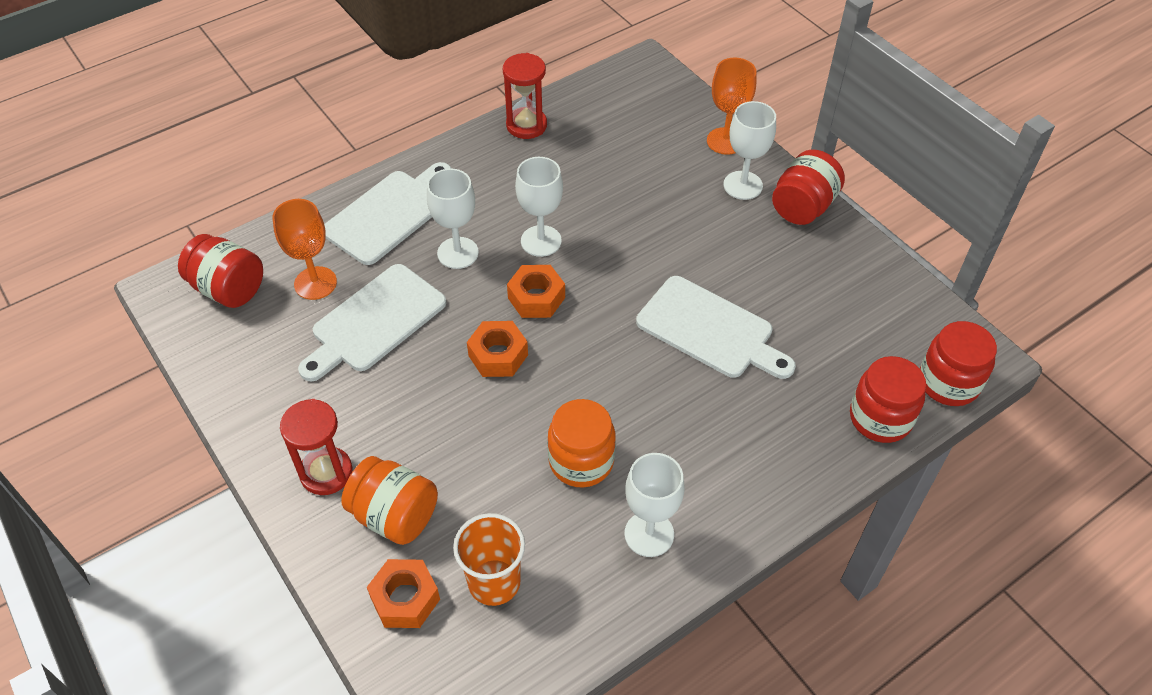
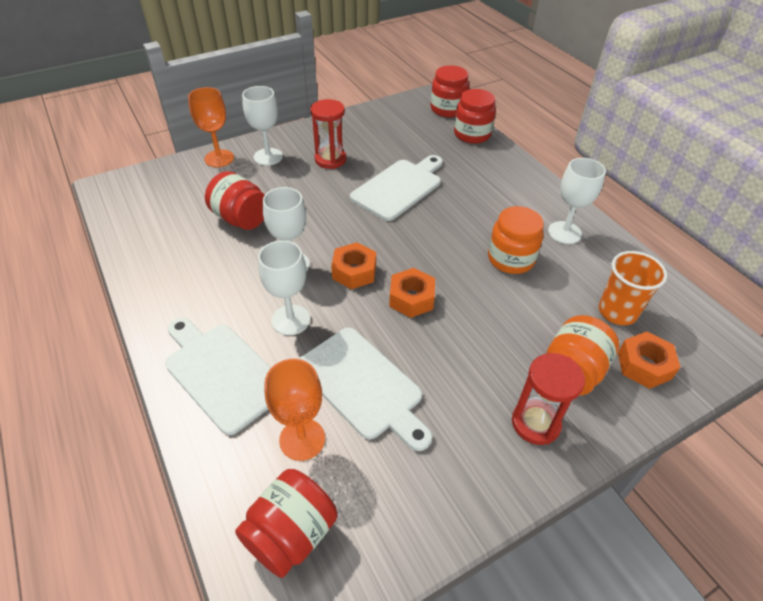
camera: 85 degrees left, 5 degrees down
red hourglass [503,53,547,139] -> red hourglass moved to [310,99,346,169]
red jar [772,150,845,225] -> red jar moved to [205,171,265,230]

